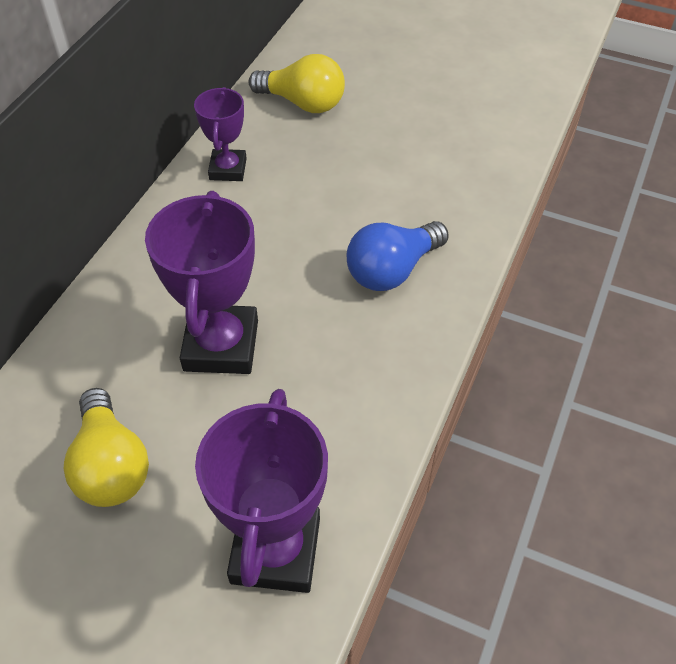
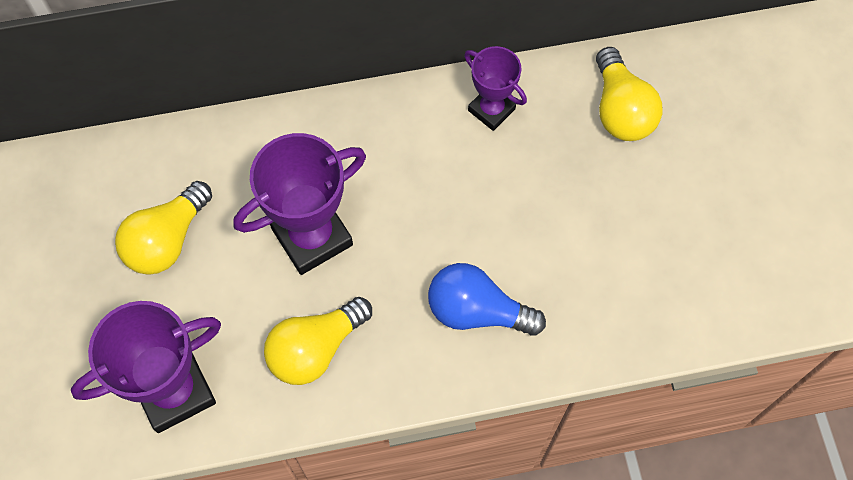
camera: 55 degrees right, 15 degrees up
purple trophy [194,87,247,181] -> purple trophy turned 75 degrees clockwise [464,46,527,131]
none -> yellow light bulb [264,297,372,385]

